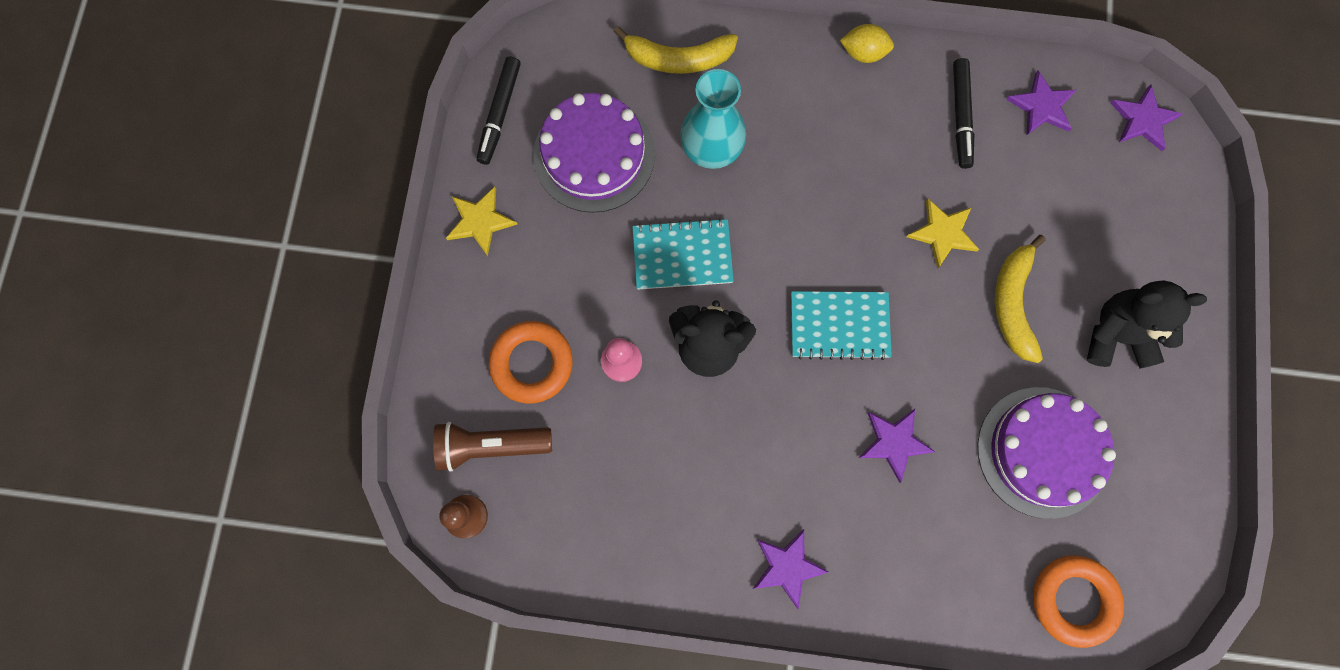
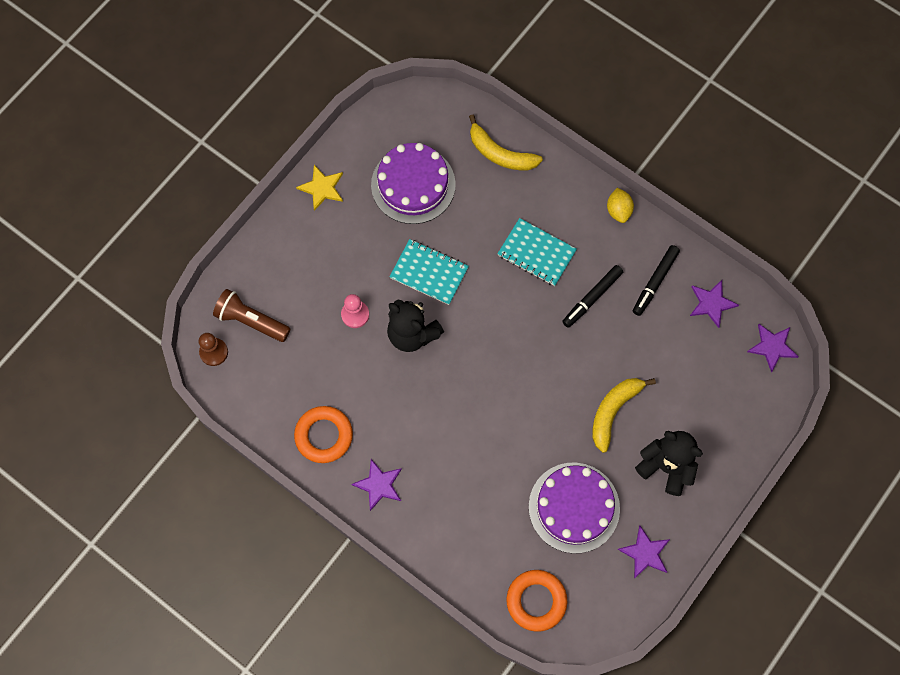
camera: 30 degrees right, 5 degrees down
black marker [477,56,521,165] -> black marker moved to [562,265,623,328]
orange ring [489,321,573,404] -> orange ring moved to [294,406,353,463]
turquoise vase [680,69,746,169] -> none
turquoise notebook [791,291,892,360] -> turquoise notebook moved to [497,218,577,286]
yellow lemon [840,24,894,63] -> yellow lemon turned 45 degrees clockwise [607,188,634,223]
purple star [859,409,935,483] -> purple star moved to [618,525,670,579]
yellow star [906,199,979,269] -> none

